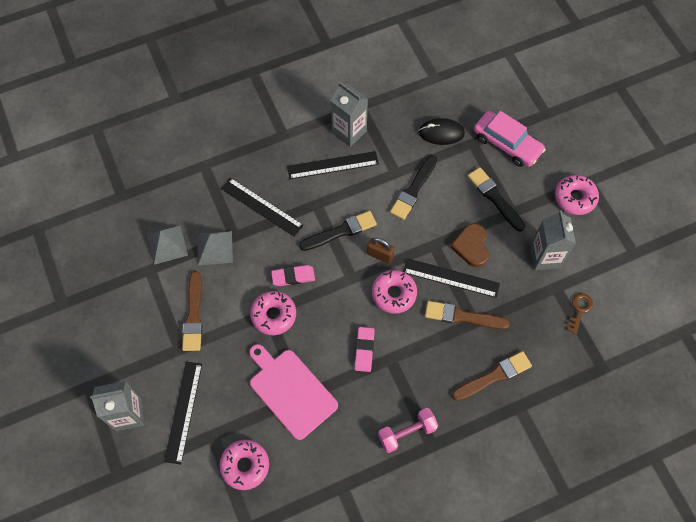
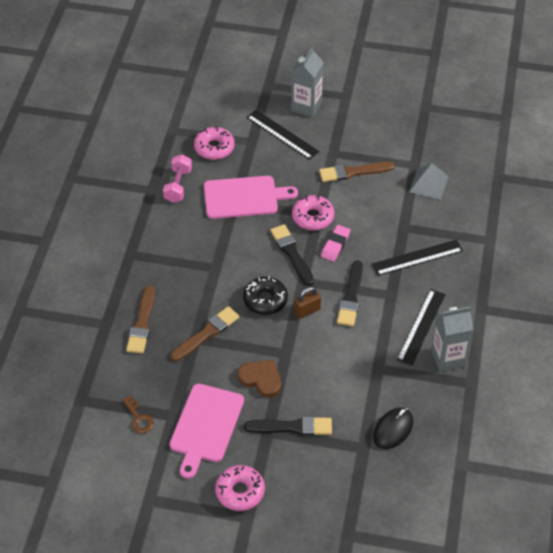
camera: 125 degrees right, 15 degrees down
brown brush [182,271,202,351] -> brown brush turned 45 degrees counterclockwise [319,162,395,182]
grey pyramid [197,231,233,265] -> none
pink eraser [354,327,375,372] -> none
pink donut [372,270,417,314] -> black donut [243,276,288,315]
pink dumbbell [378,408,438,453] -> pink dumbbell moved to [163,154,192,203]
black brush [390,155,437,220] -> black brush moved to [270,224,314,286]
black ruler [403,258,500,298] -> none
pink car [474,111,546,167] -> none
grey carton [530,210,576,270] -> pink cutting board [169,384,244,479]

